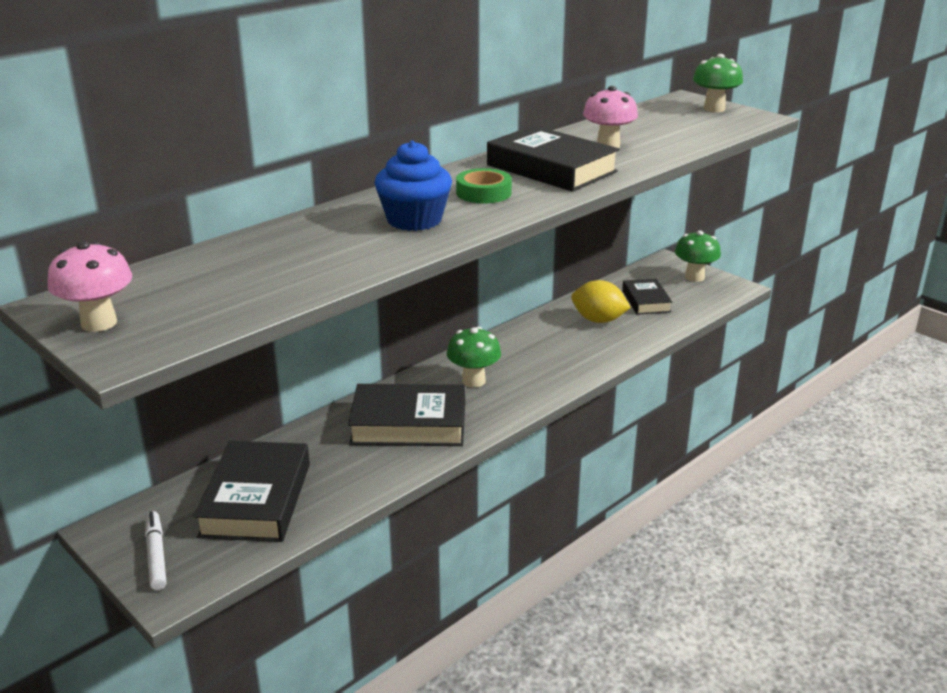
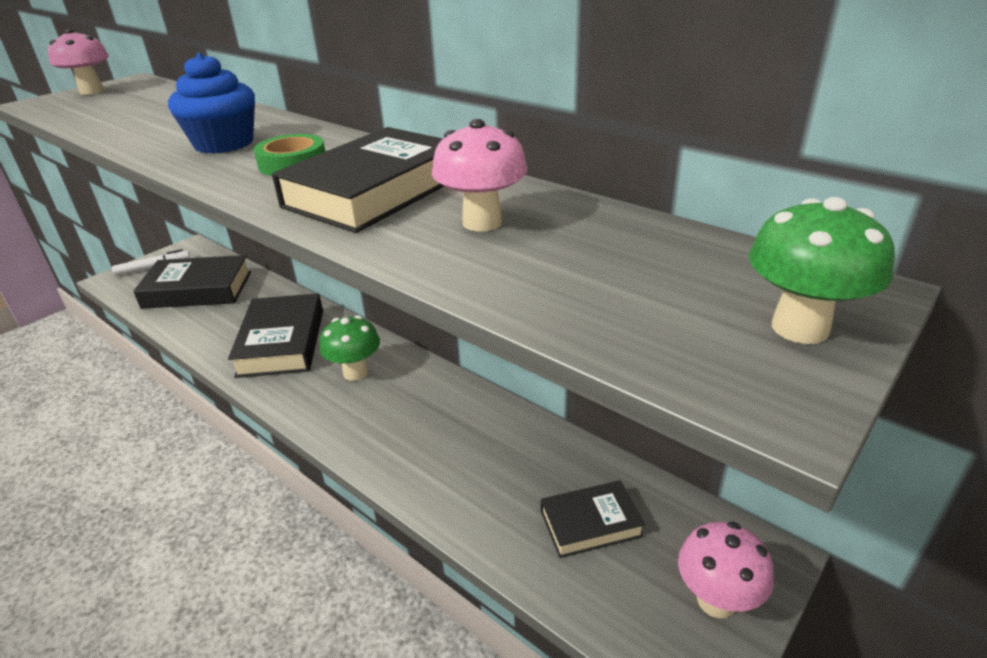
camera: 85 degrees right, 5 degrees up
yellow lemon [571,280,631,323] -> none
green mushroom [675,231,721,282] -> pink mushroom [678,522,774,618]

